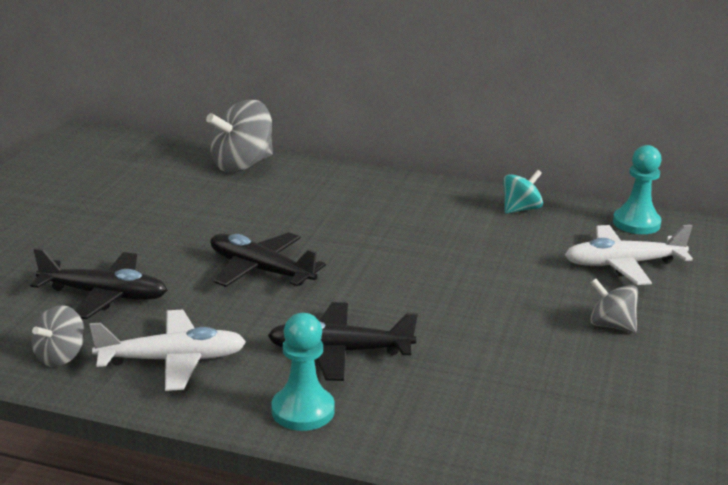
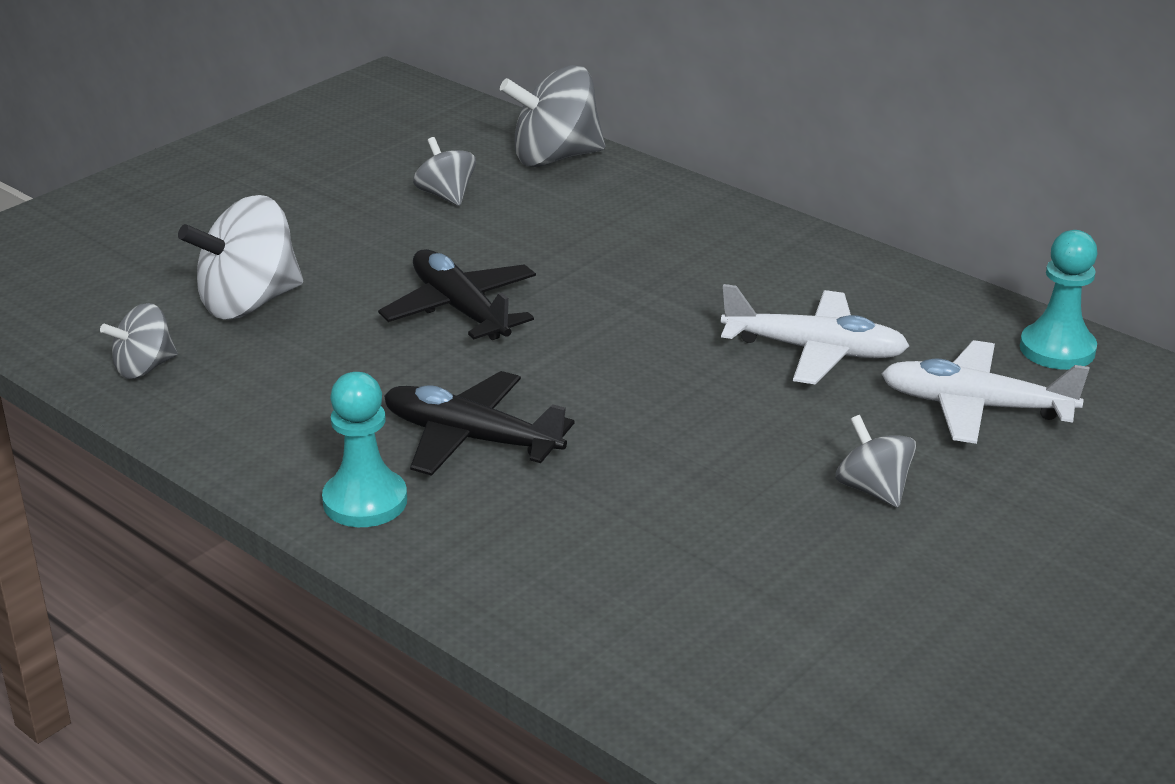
camera: 25 degrees right, 5 degrees up
black plane [30,248,167,319] -> white spinning top [178,195,303,319]
white plane [90,310,246,391] -> white plane moved to [721,284,909,384]
turquoise spinning top [503,170,543,214] -> none
none -> grey spinning top [413,137,476,206]

